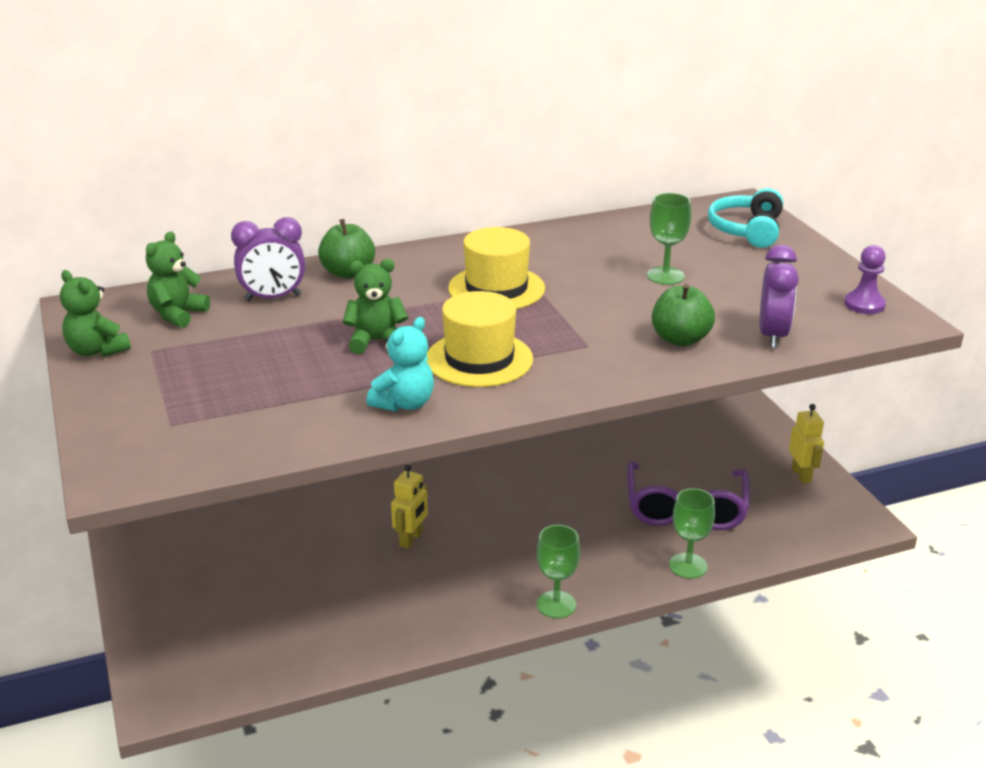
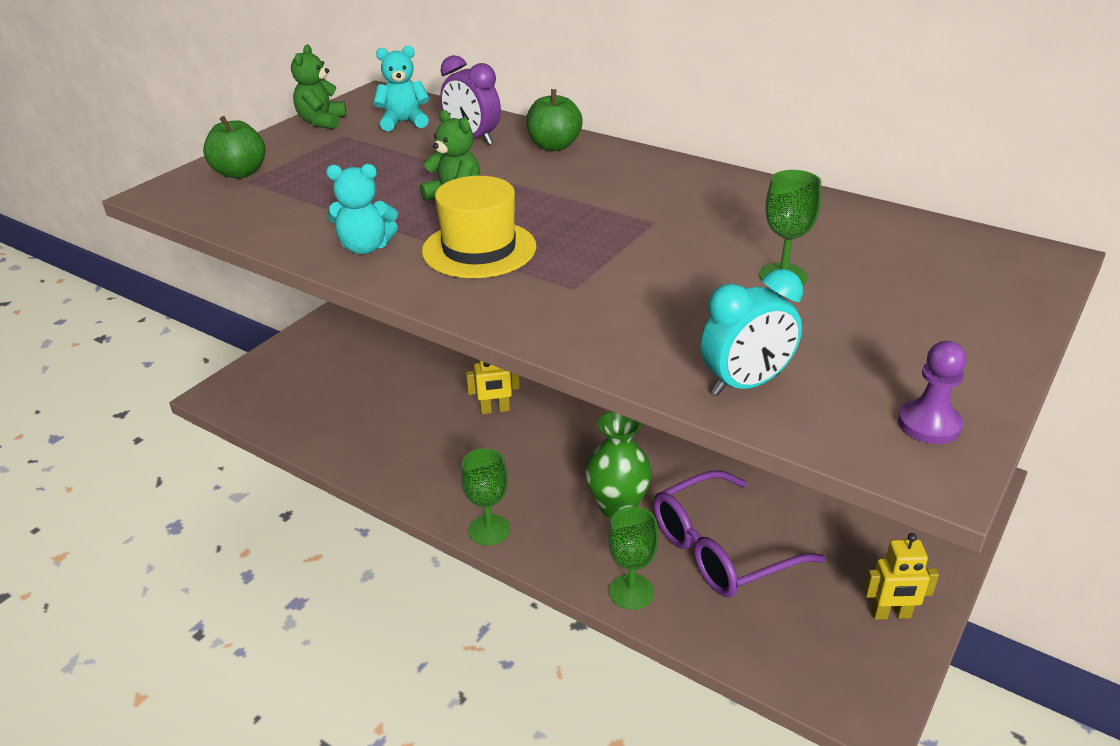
camera: 55 degrees right, 5 degrees up
green teddy bear [146,231,210,328] -> turquoise teddy bear [374,46,429,131]
yellow hat [448,227,545,309] -> none
green apple [652,284,715,346] -> green apple moved to [203,116,265,178]
turquoise headphones [708,188,783,248] -> none
purple clock [760,245,799,348] -> turquoise clock [700,269,803,396]
yellow robot [789,404,824,483] -> yellow robot turned 45 degrees clockwise [864,533,939,620]
none -> green vase [585,411,652,519]

